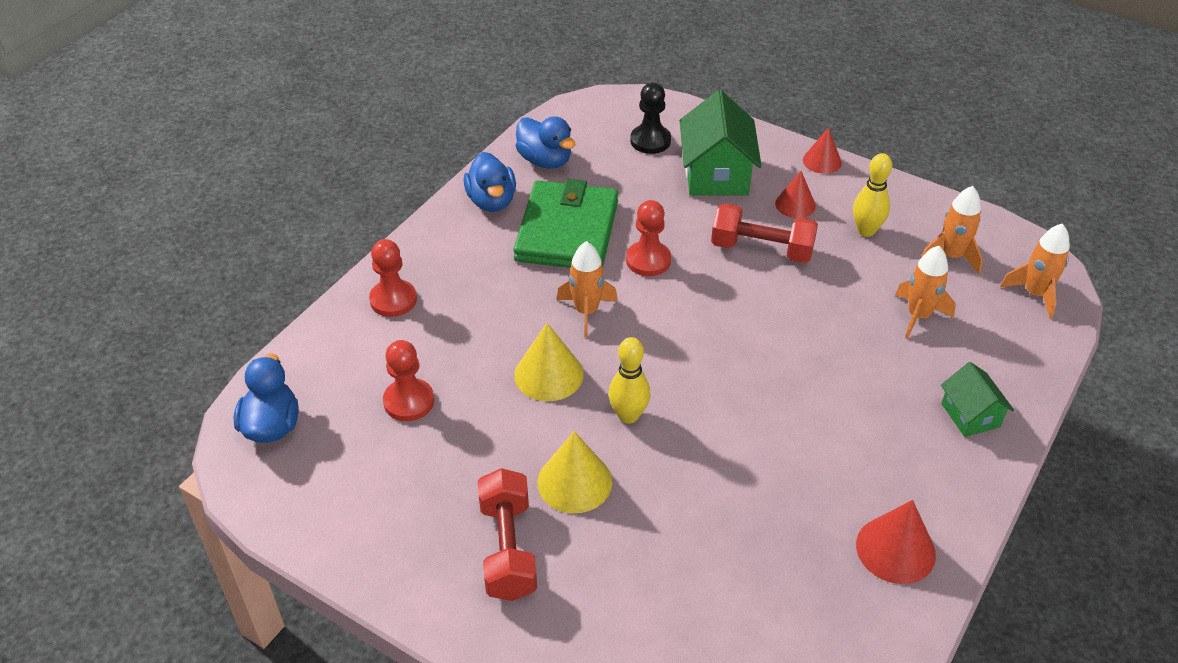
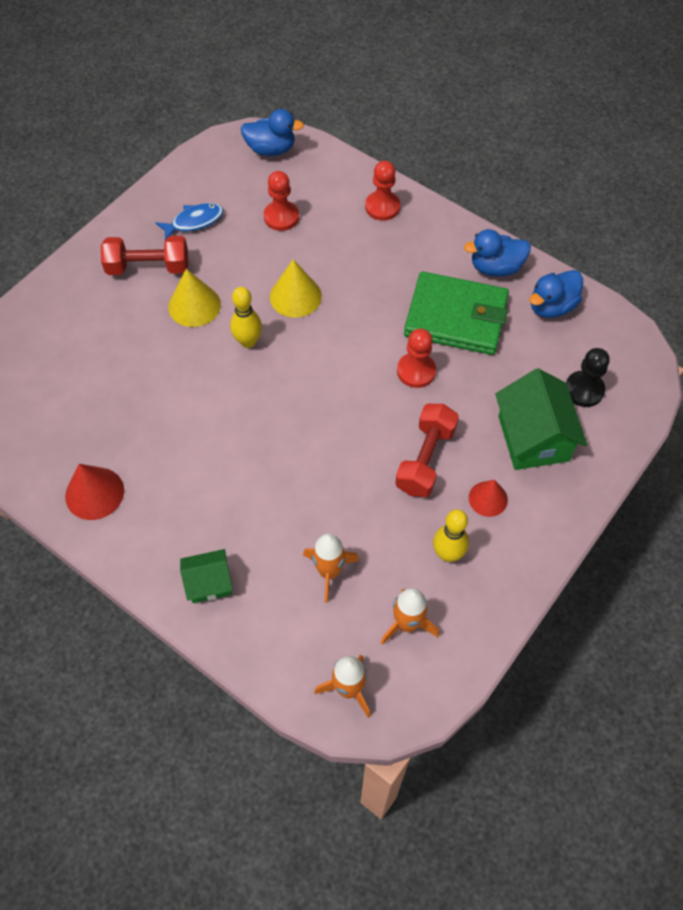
camera: 95 degrees right, 15 degrees up
orange rocket [556,241,618,337] -> none
green house [680,90,762,196] -> green house turned 75 degrees clockwise [495,368,587,470]
red cone [803,127,842,174] -> none
none -> blue fish [155,203,224,241]

